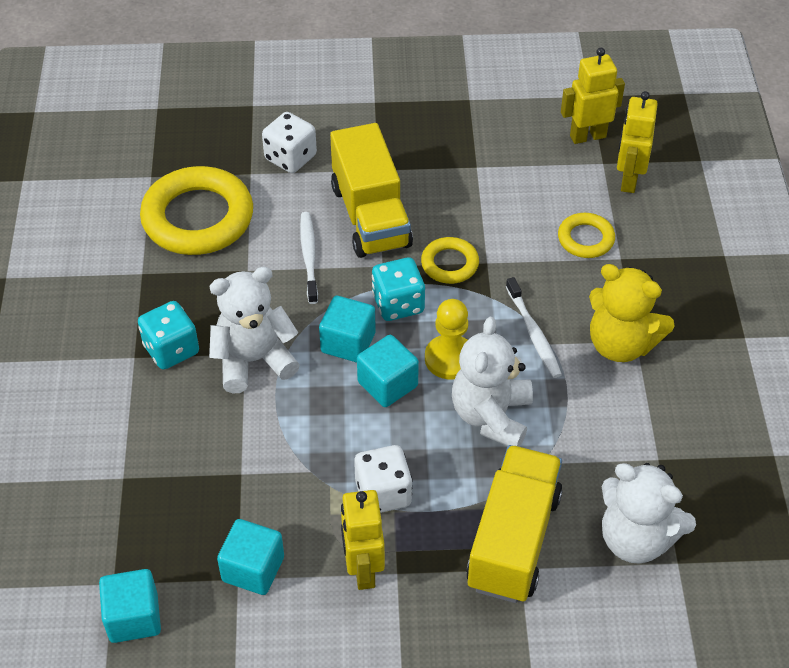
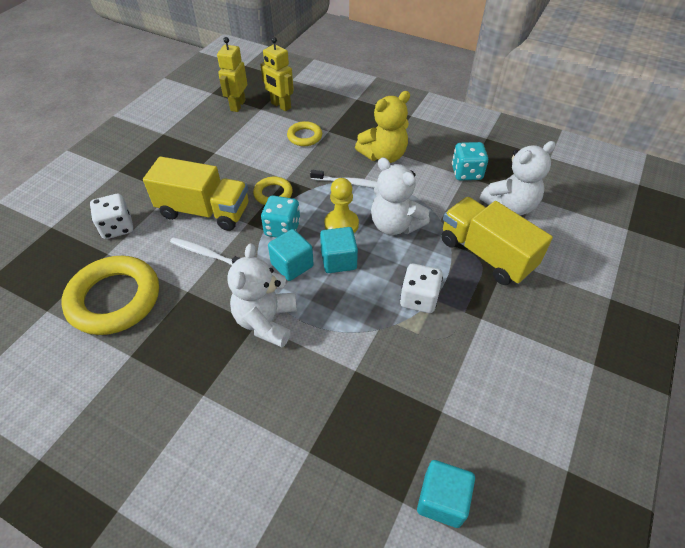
camera: 60 degrees left, 0 degrees up
turquoise dice [138,301,199,369] -> turquoise dice moved to [452,142,488,180]
turquoise cube [217,519,284,595] -> none
yellow robot [341,490,385,590] -> none

